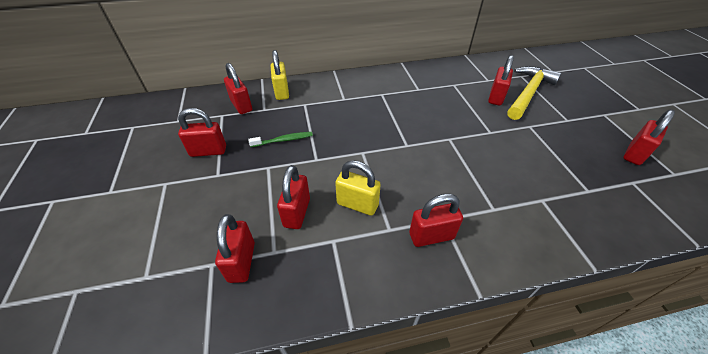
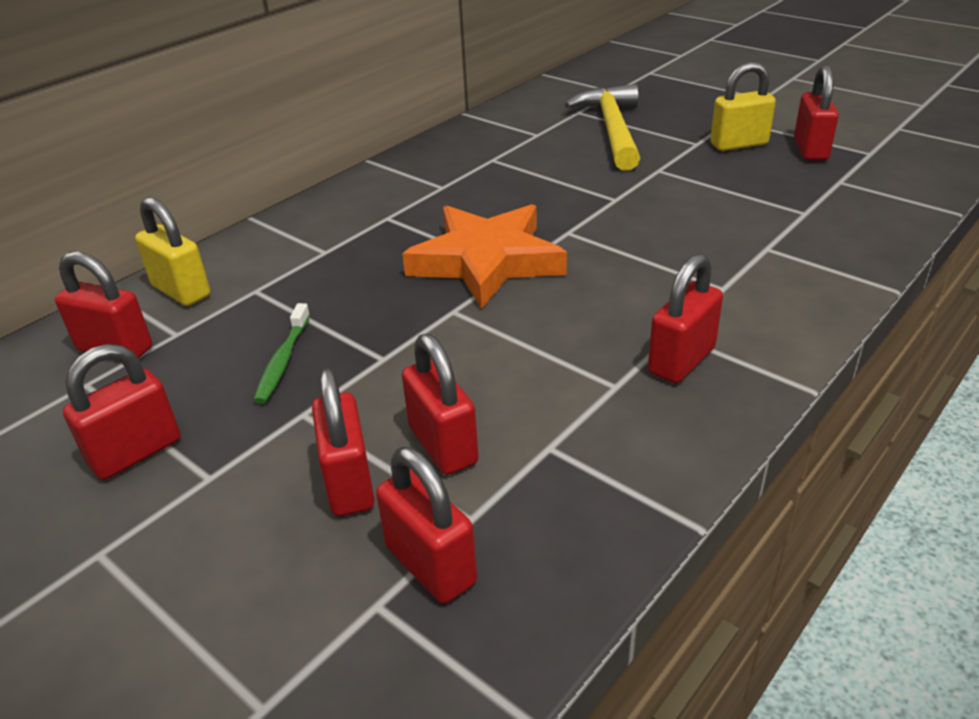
camera: 35 degrees left, 10 degrees down
green toothbrush [248,132,313,147] -> green toothbrush turned 150 degrees clockwise [253,303,310,404]
yellow padlock [335,160,381,216] -> yellow padlock moved to [710,62,776,151]
red padlock [488,55,514,106] -> red padlock moved to [312,368,375,516]
none -> orange star [402,204,567,309]

